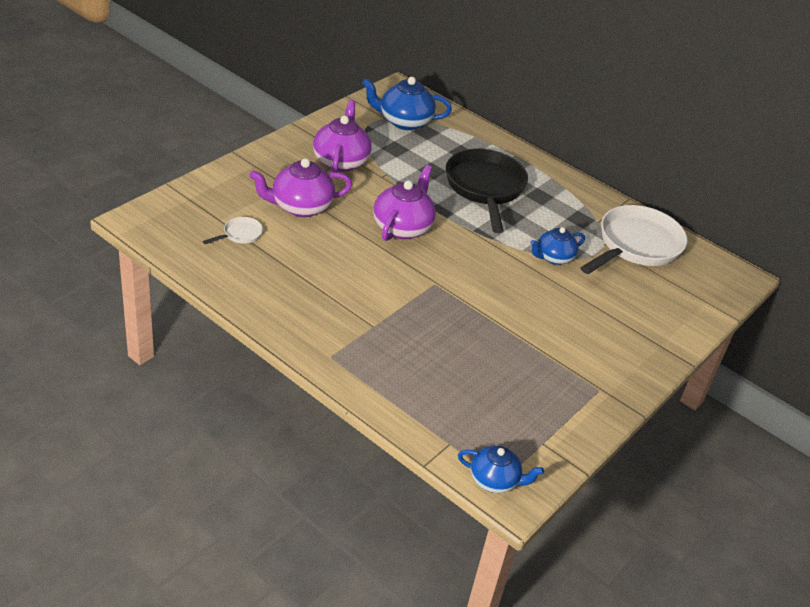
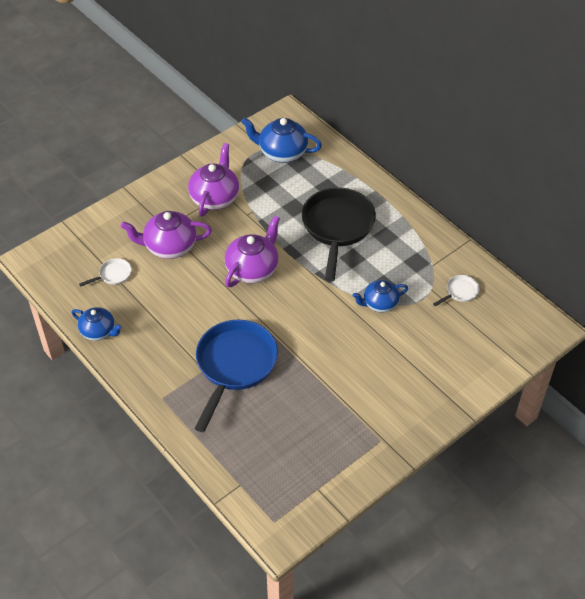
camera: 15 degrees right, 10 degrees up
blue teapot [458,446,544,493] -> blue teapot moved to [72,307,122,341]
white pan [580,205,687,274] -> white pan [433,275,480,306], size x0.42
none -> blue pan [194,320,278,432]

